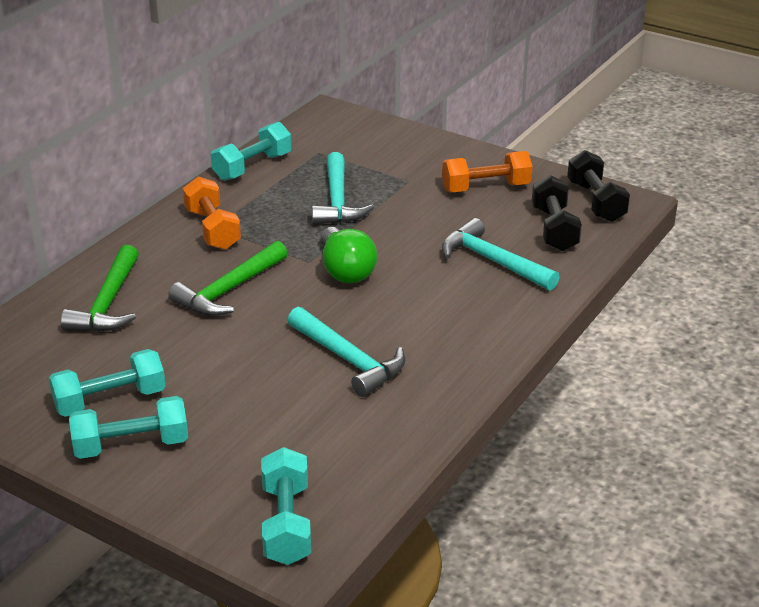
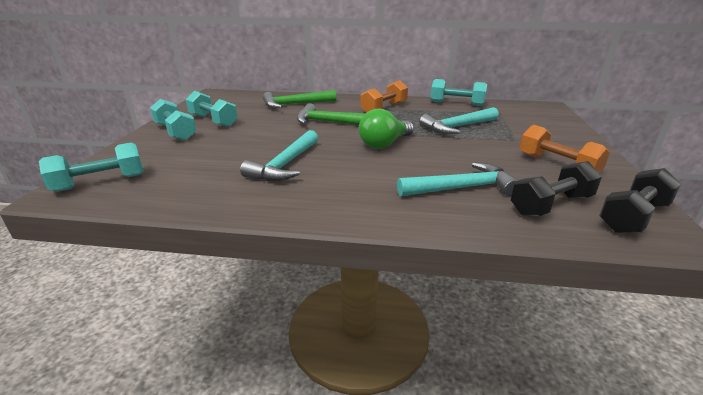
camera: 65 degrees right, 5 degrees down
turquoise hammer [442,218,560,291] -> turquoise hammer turned 60 degrees clockwise [397,162,518,197]

